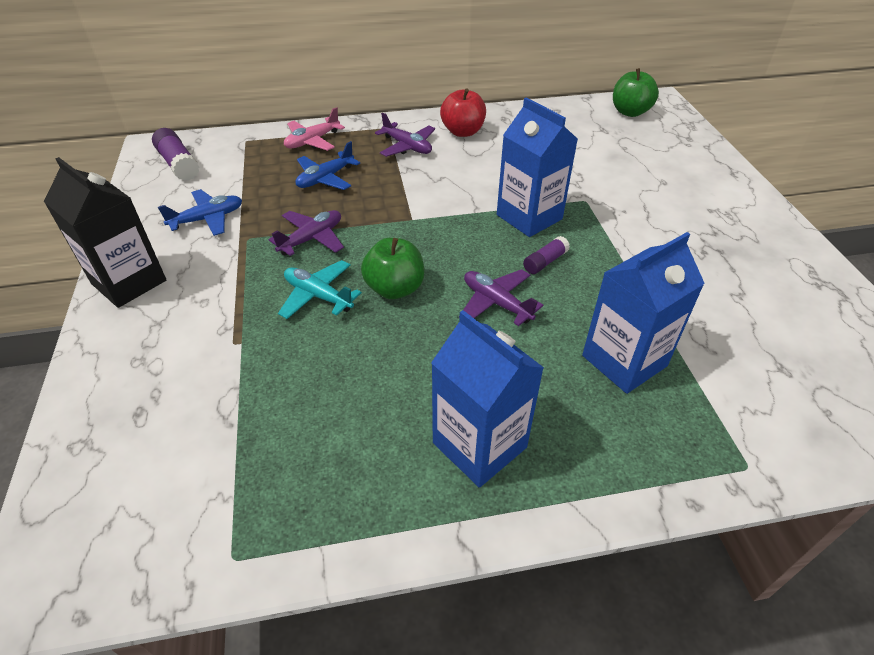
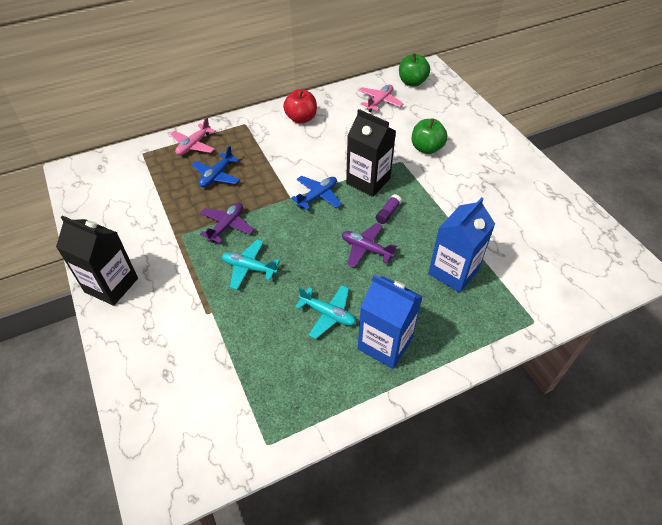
camera: 15 degrees left, 5 degrees up
purple glue stick [152,128,199,181] -> none
blue plane [158,189,242,236] -> blue plane moved to [291,176,342,210]
green apple [361,238,424,299] -> green apple moved to [412,118,448,154]
purple plane [375,112,435,157] -> none
blue carton [497,97,578,237] -> black carton [346,109,396,197]
none -> turquoise plane [295,285,356,339]
none -> pink plane [359,84,403,112]

